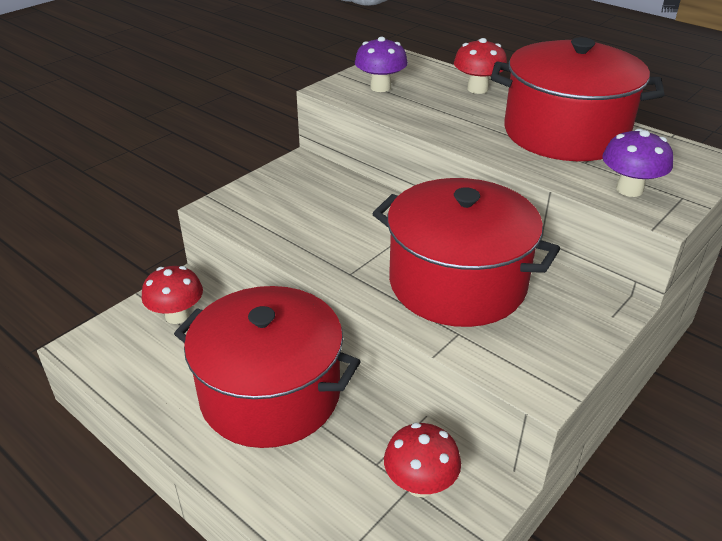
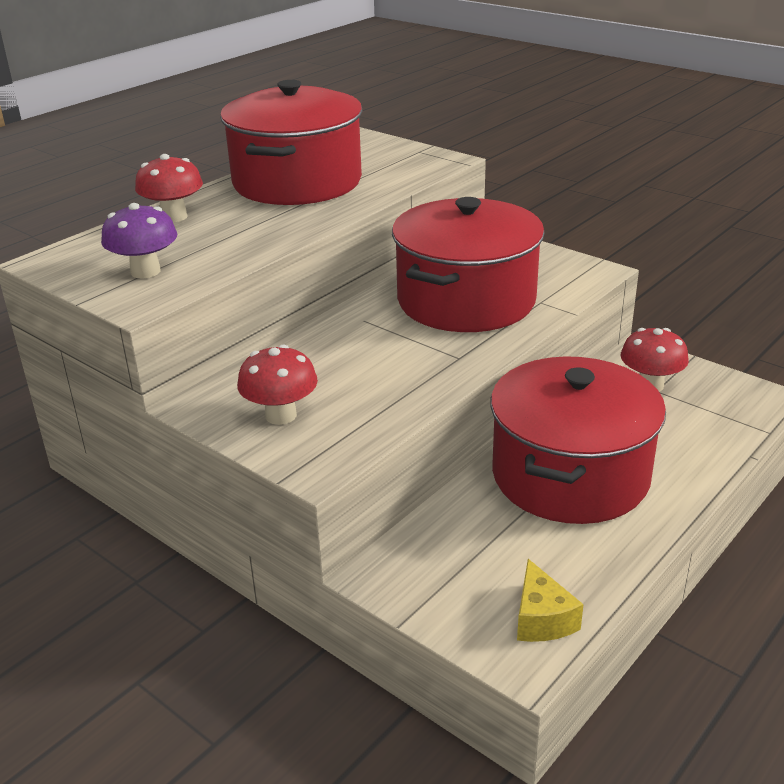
camera: 90 degrees left, 5 degrees down
red mushroom [142,266,203,324] -> red mushroom moved to [237,345,318,425]
purple mushroom [602,129,673,197] -> none
none -> yellow cheese [517,559,584,642]

